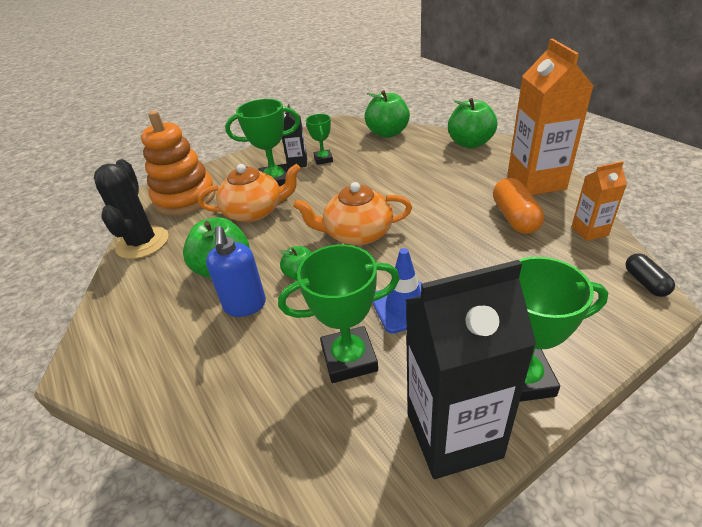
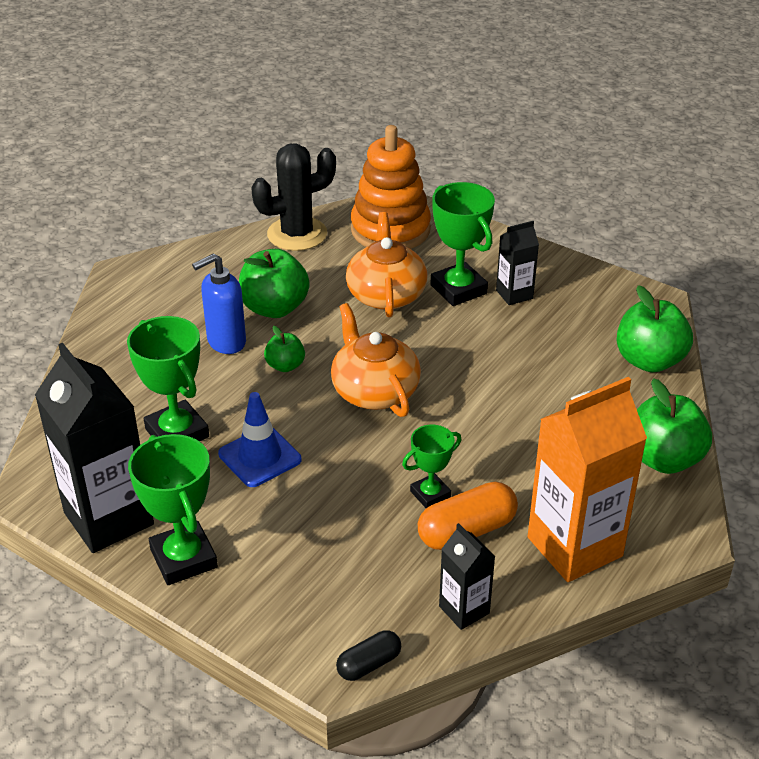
camera: 65 degrees right, 0 degrees up
orange teapot [198,164,301,222] -> orange teapot turned 150 degrees counterclockwise [346,212,428,318]
green trophy [306,114,333,165] -> green trophy moved to [402,425,461,508]
orange carton [571,161,627,241] -> black carton [439,523,495,630]

